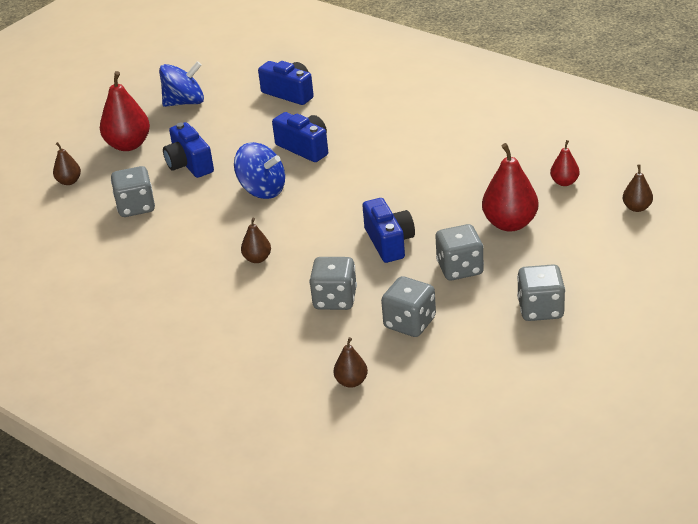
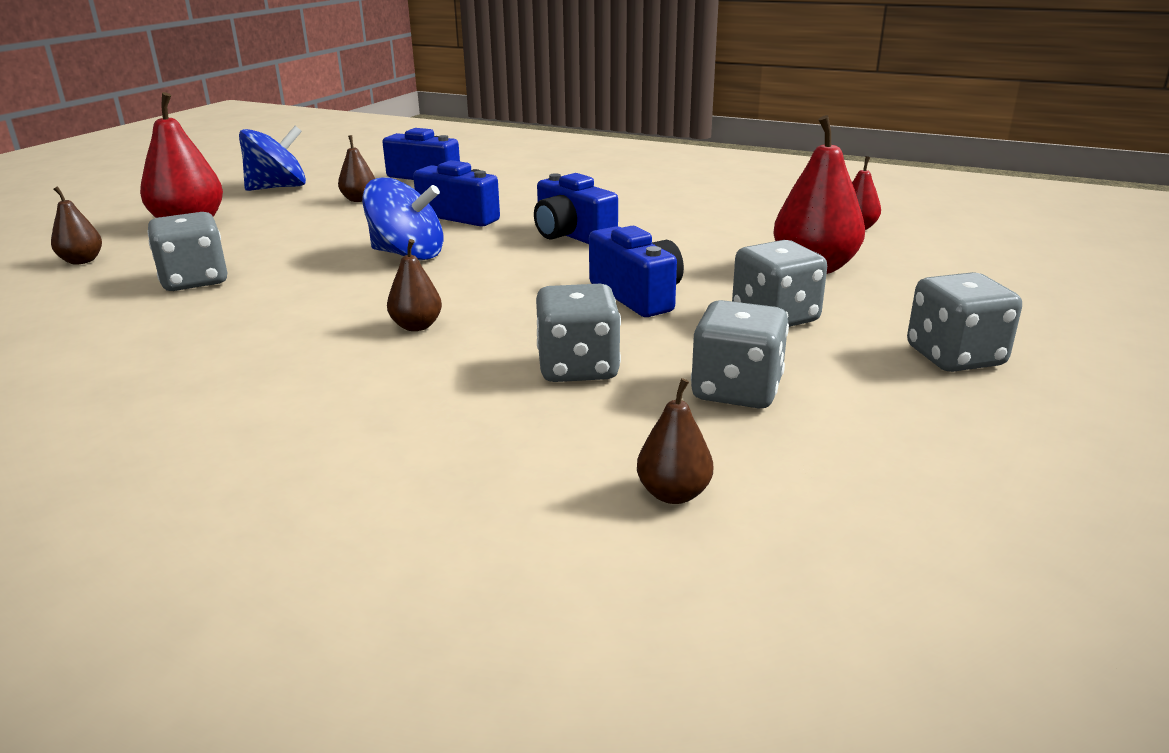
camera: 15 degrees left, 10 degrees down
blue camera [163,122,214,178] -> blue camera moved to [534,173,618,244]
brown pear [623,164,653,212] -> brown pear moved to [338,135,375,202]

